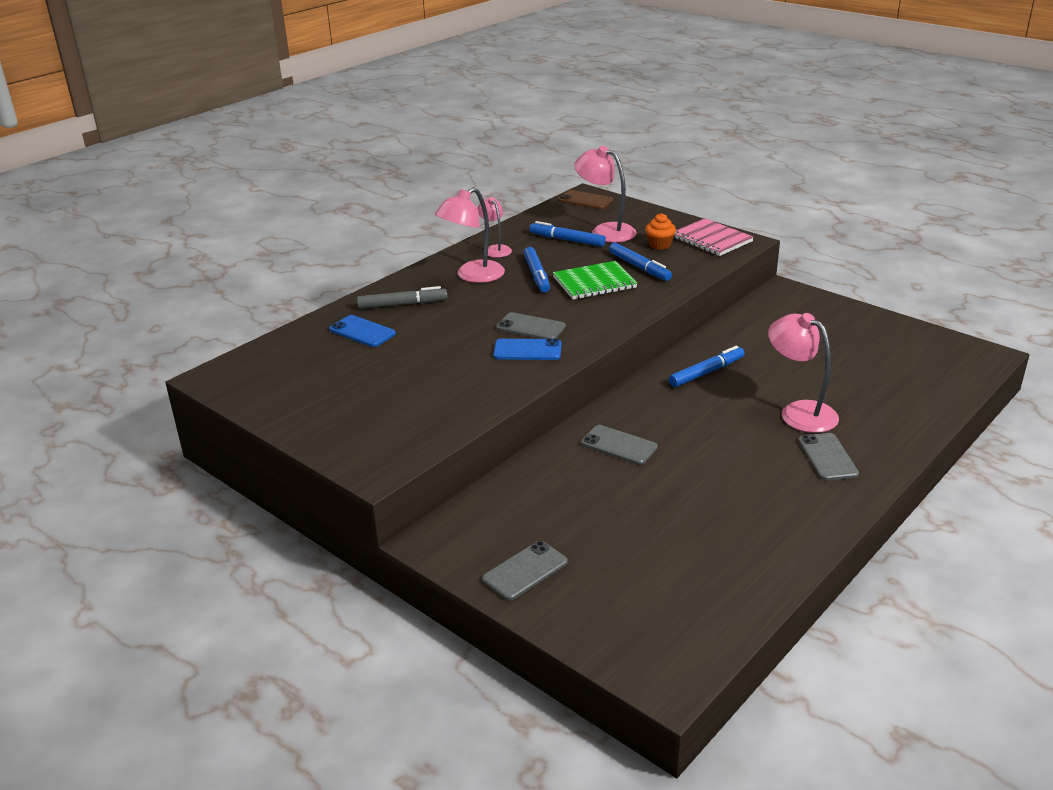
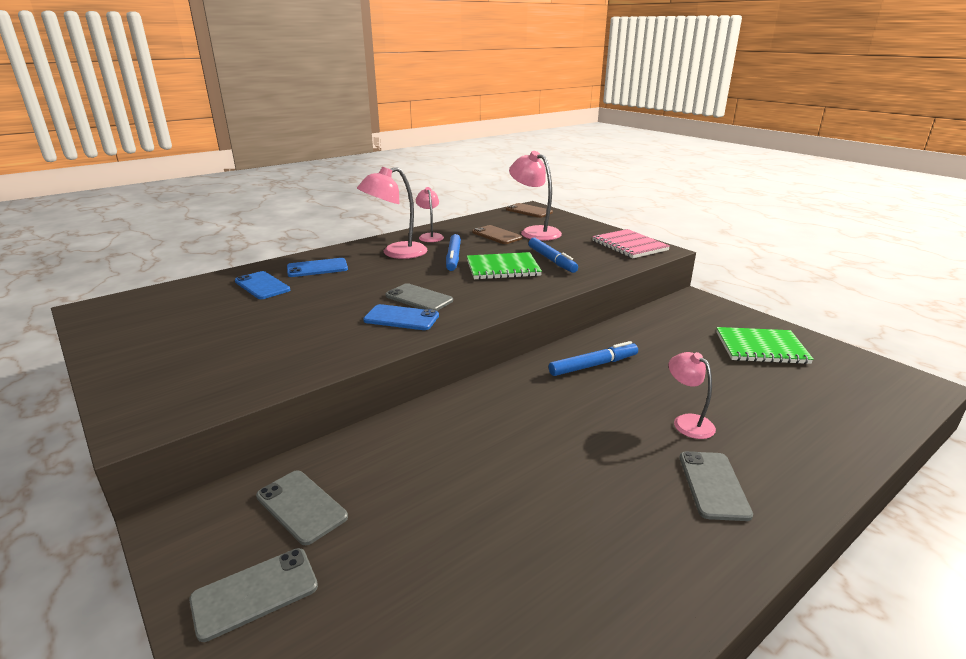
camera: 10 degrees right, 5 degrees down
grey marker [357,286,447,309] -> blue phone [287,258,348,277]
blue marker [530,221,606,247] -> brown phone [472,225,523,244]
grey phone [581,425,658,465] -> grey phone moved to [256,470,348,545]
orange cupcake [645,213,676,250] -> none
pink lamp [768,313,839,433] -> pink lamp [668,352,716,439], size x0.61
none -> green notebook [716,327,814,364]

